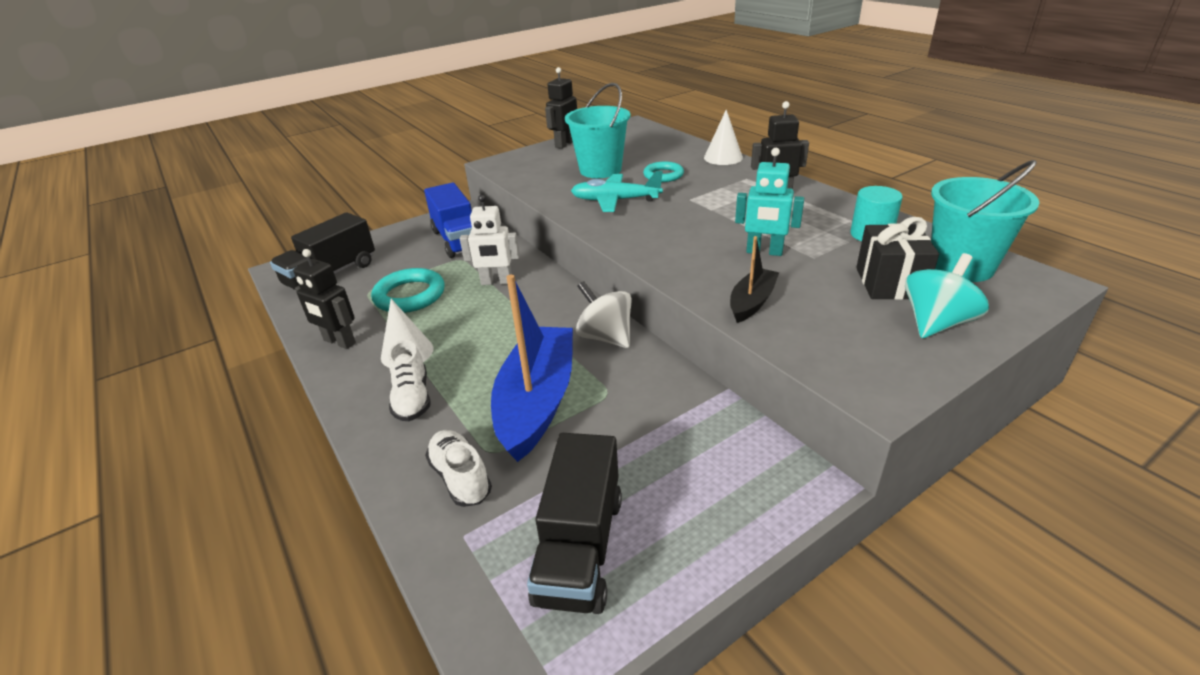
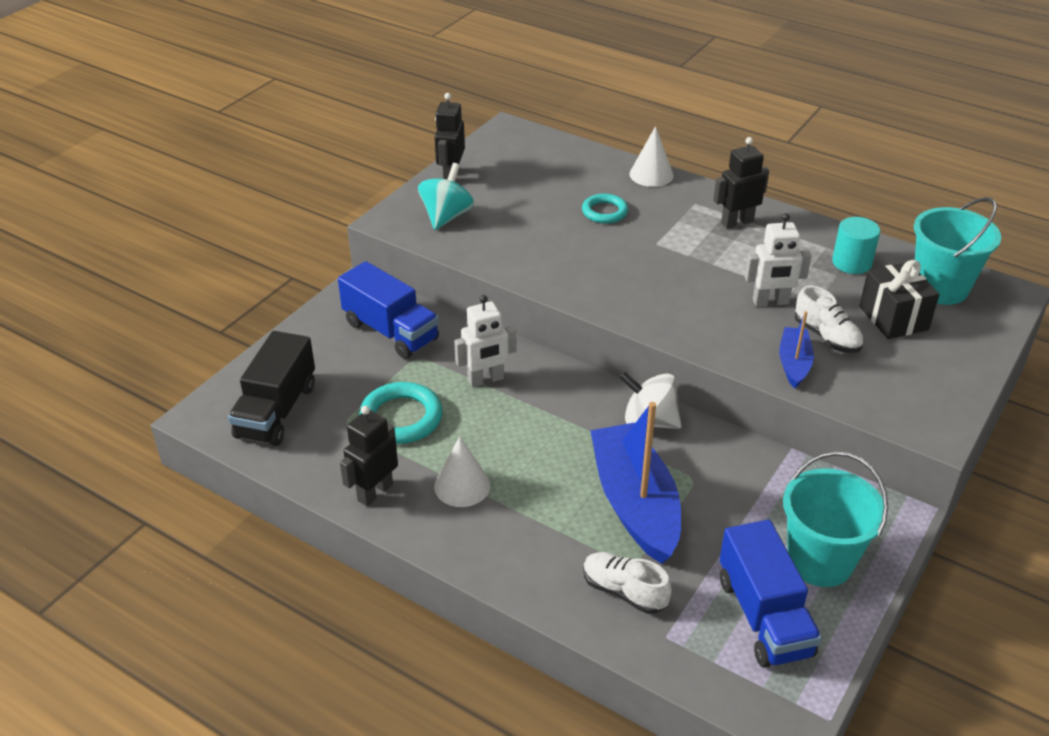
camera: 25 degrees left, 5 degrees up
black robot [293,249,356,349] -> black robot turned 120 degrees clockwise [340,406,398,506]
white shoe [388,340,430,421] -> white shoe moved to [795,286,863,353]
black truck [527,433,622,614] -> blue truck [720,520,822,668]
turquoise bucket [565,83,631,178] -> turquoise bucket moved to [783,452,888,587]
turquoise plane [571,171,663,212] -> none
black boat [730,236,779,323] -> blue boat [779,311,814,389]
turquoise robot [735,148,804,256] -> white robot [745,213,812,307]
turquoise spinning top [905,253,989,338] -> turquoise spinning top moved to [418,163,474,230]

